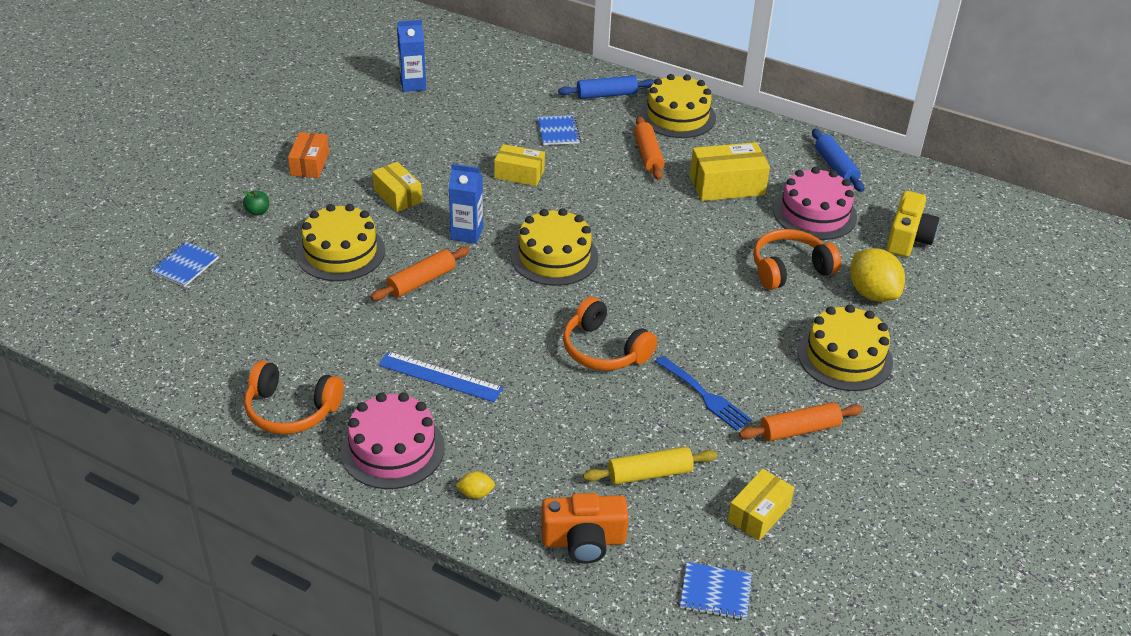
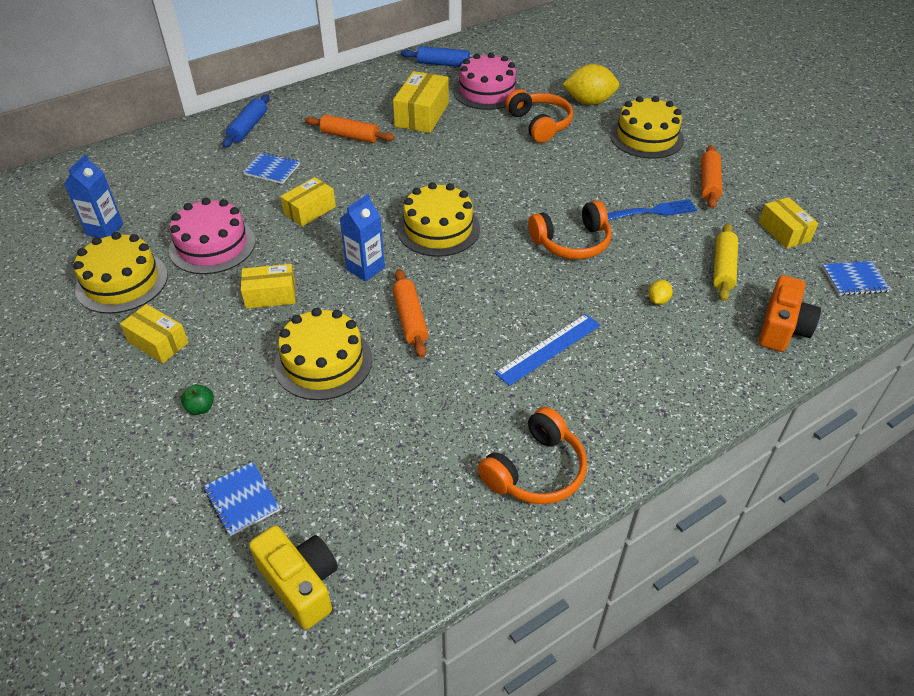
camera: 60 degrees left, 5 degrees up
orange box [288,132,329,178] -> yellow box [120,304,189,363]
pink cake [341,392,445,489] -> pink cake moved to [169,198,256,274]
yellow lemon [455,471,495,499] -> yellow lemon moved to [648,280,673,305]
yellow cake [640,74,716,138] -> yellow cake moved to [73,232,168,314]
blue notebook [680,562,752,620] -> blue notebook turned 45 degrees clockwise [822,261,891,296]
orange headphones [753,229,841,290] -> orange headphones turned 150 degrees clockwise [506,89,573,143]
yellow camera [886,191,940,257] -> yellow camera moved to [249,525,338,629]

